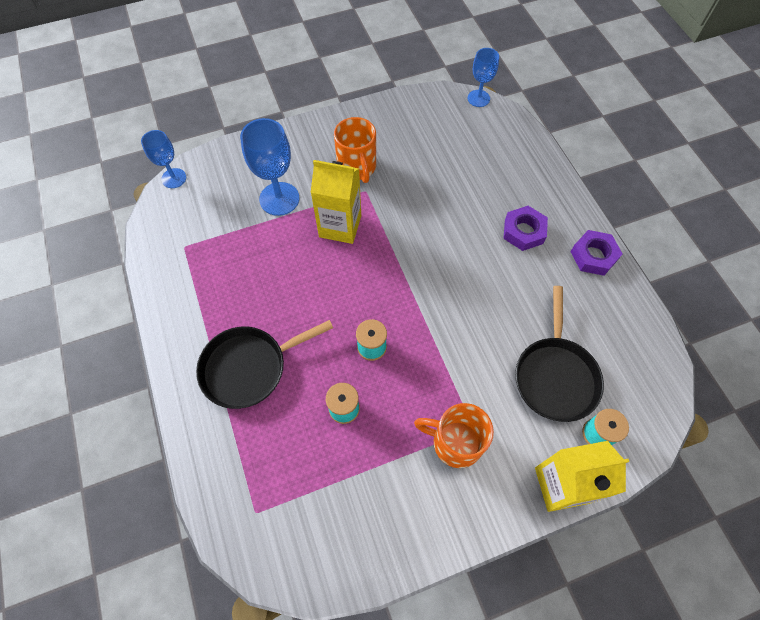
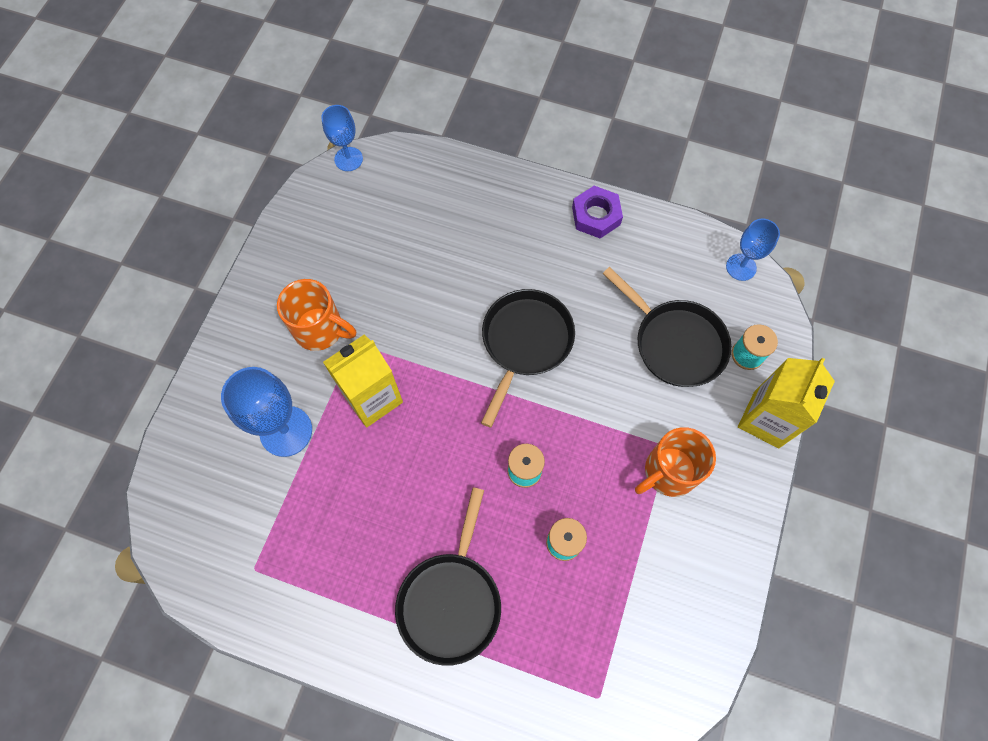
camera: 50 degrees left, 5 degrees up
blue goblet [141,130,186,188] -> blue goblet moved to [726,219,780,281]
purple nut [503,206,548,251] -> none
none -> black pan [481,289,575,428]

